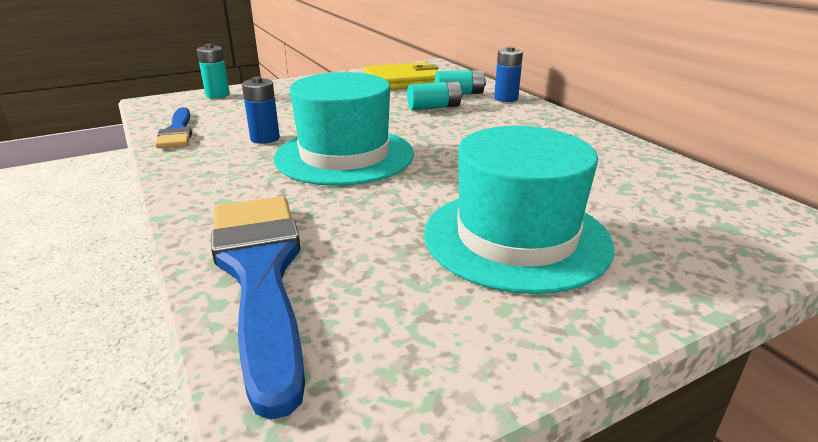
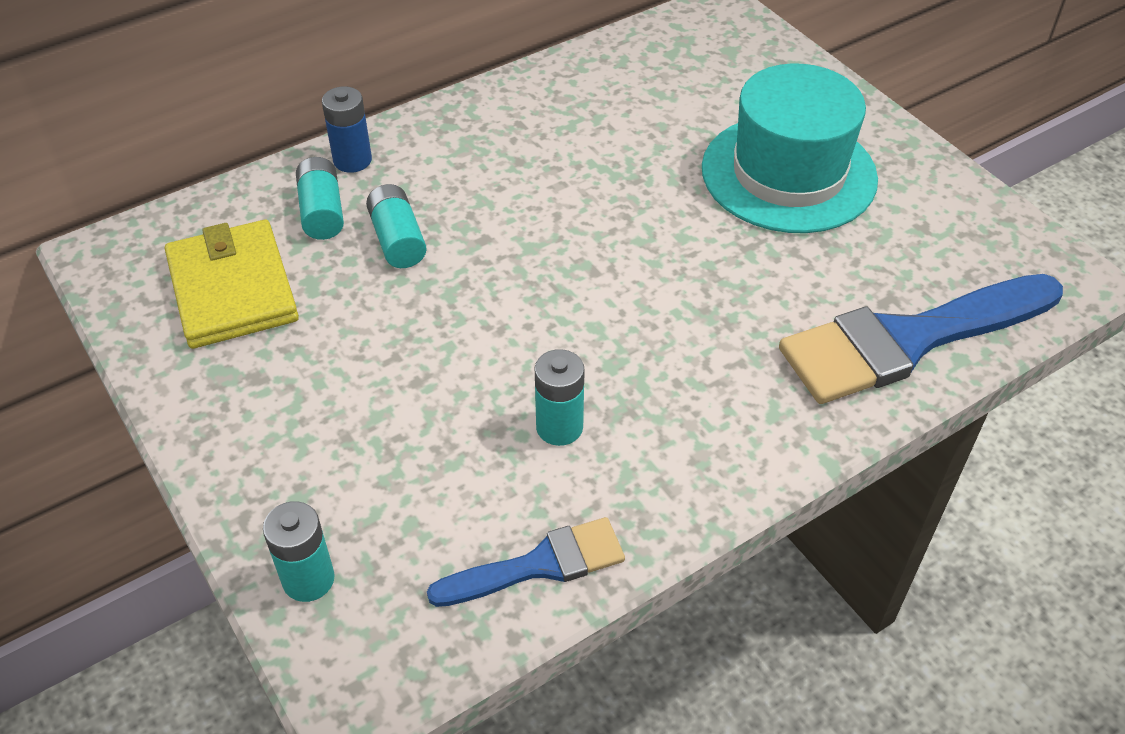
camera: 95 degrees left, 20 degrees up
blue battery [242,77,280,144] -> turquoise battery [535,349,585,446]
turquoise hat [274,72,414,186] -> none

